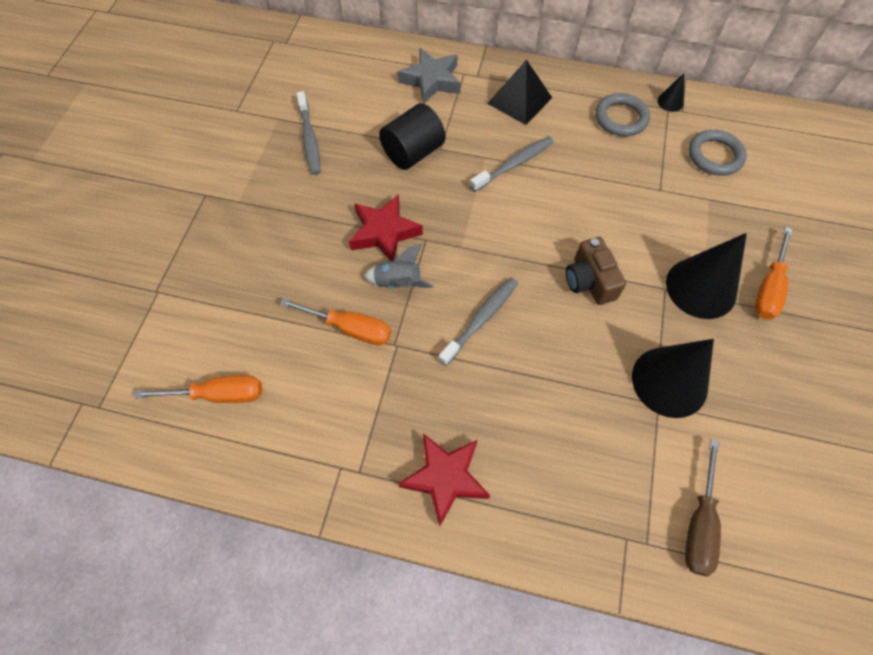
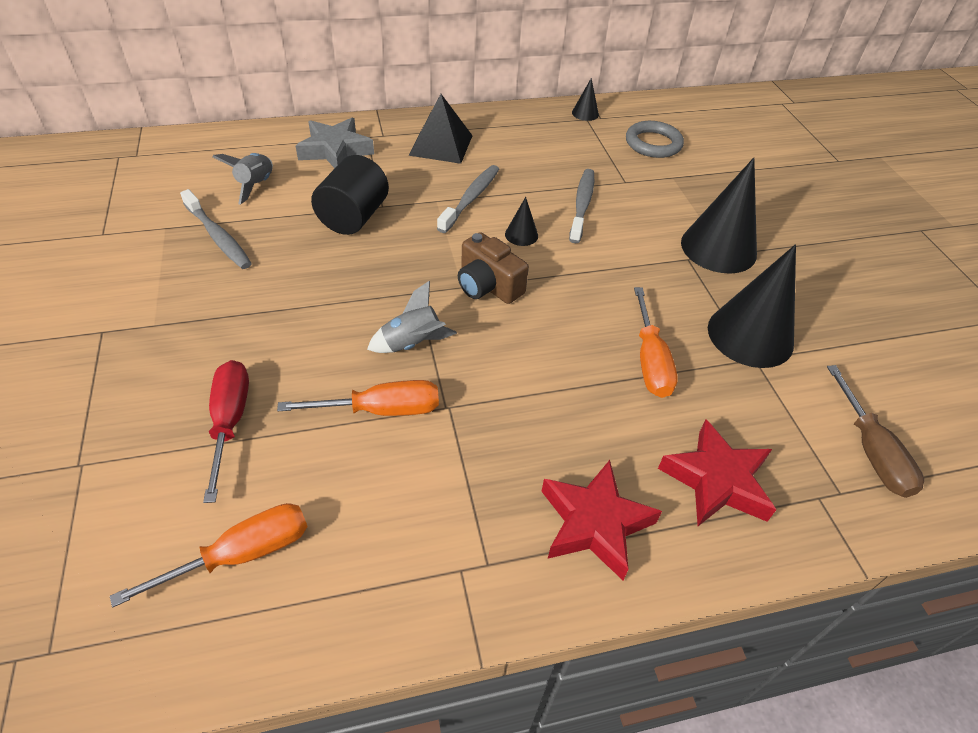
camera: 30 degrees left, 15 degrees down
red star [349,194,423,261] -> red star moved to [658,420,776,526]
grey toothbrush [438,278,518,366] -> grey toothbrush moved to [569,169,594,243]
brown camera [566,237,626,305] -> brown camera moved to [458,232,529,304]
grey ring [595,93,650,136] -> none
orange screwdriver [755,227,793,320] -> orange screwdriver moved to [634,287,678,398]
none -> red screwdriver [203,360,249,503]
none -> grey rocket [212,153,273,205]
none -> black cone [505,197,538,246]

